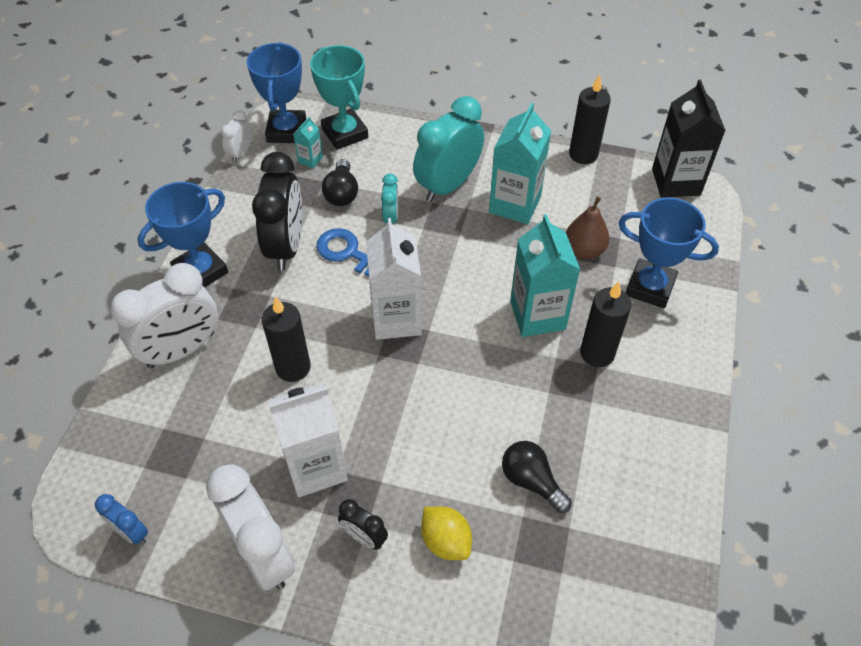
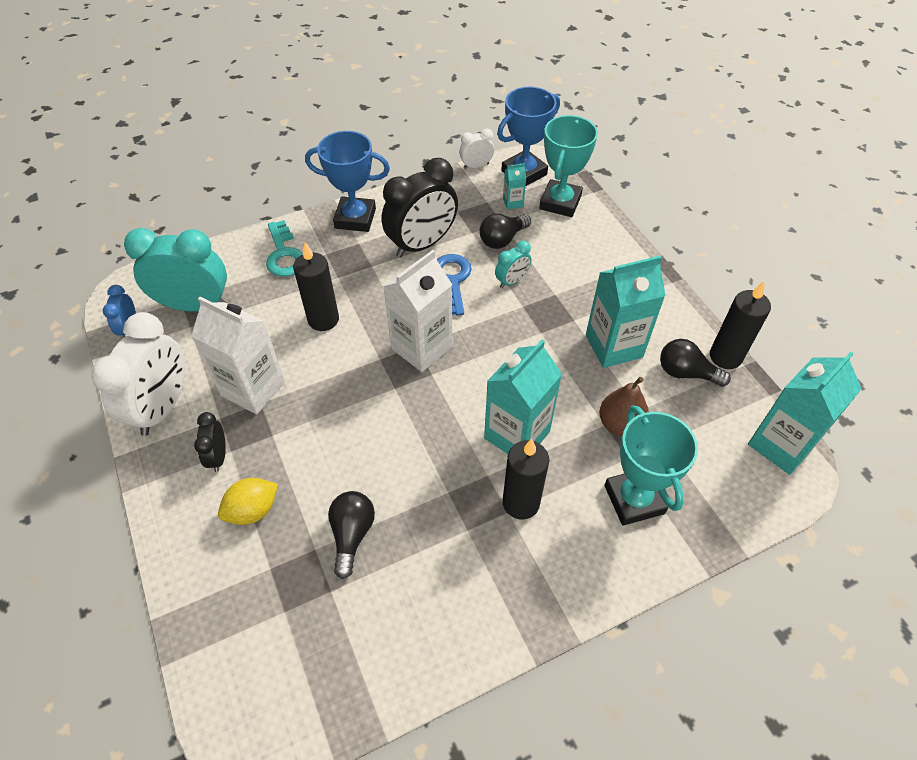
camera: 50 degrees right, 0 degrees up
white clock [110,263,218,368] -> turquoise key [266,220,303,277]
turquoise clock [413,96,484,202] -> turquoise clock moved to [124,228,227,311]
yellow lemon [421,506,472,560] -> yellow lemon turned 45 degrees clockwise [218,478,278,525]
blue trophy [619,197,719,308] -> turquoise trophy [604,405,698,526]
black carton [652,80,726,198] -> turquoise carton [748,352,862,475]
none -> black light bulb [660,339,731,387]

